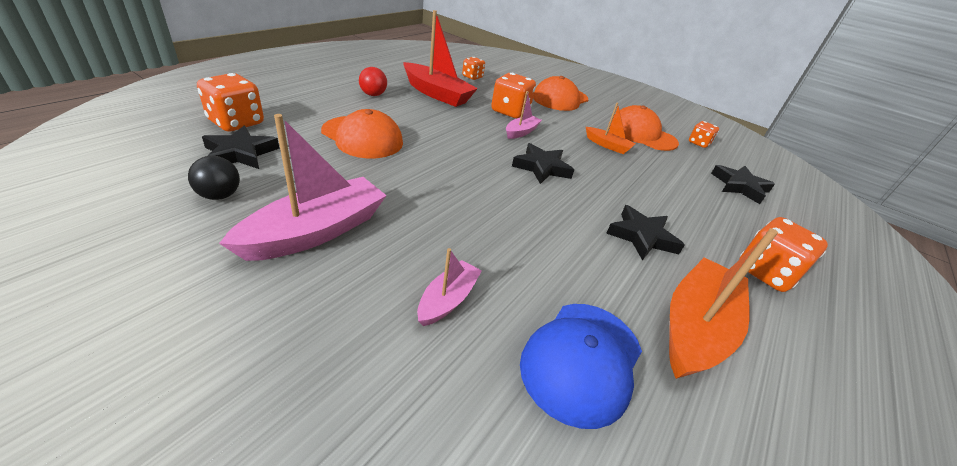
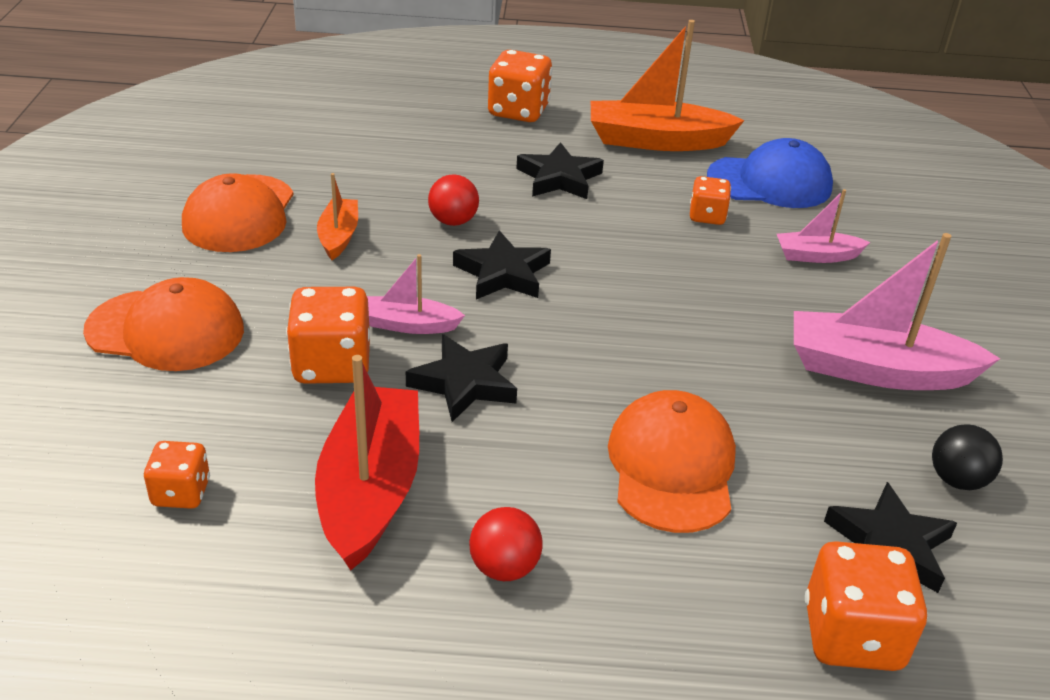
camera: 120 degrees left, 0 degrees up
orange dice [689,121,719,148] -> orange dice moved to [690,176,731,225]
black star [711,165,775,204] -> black star moved to [406,334,517,422]
none -> red ball [428,174,479,226]

